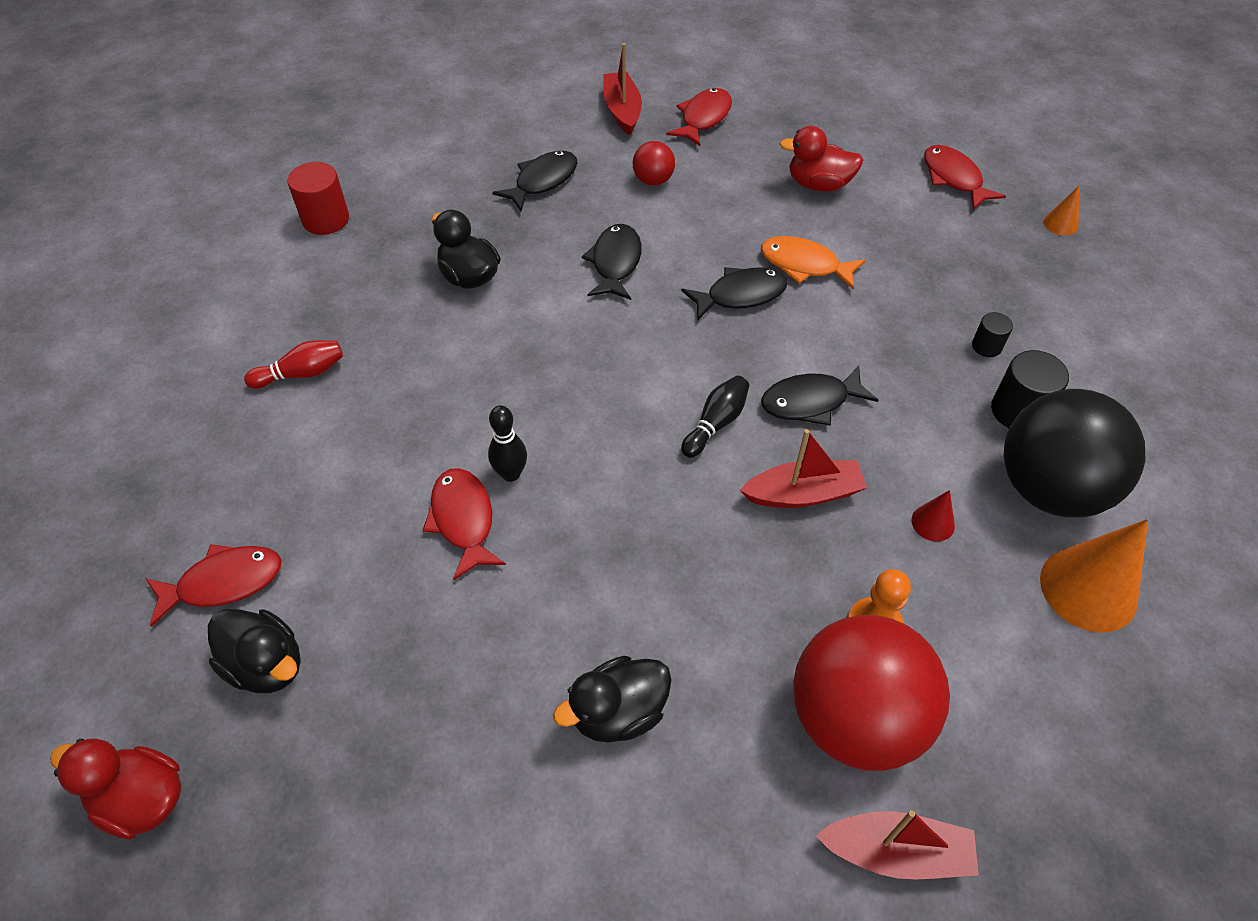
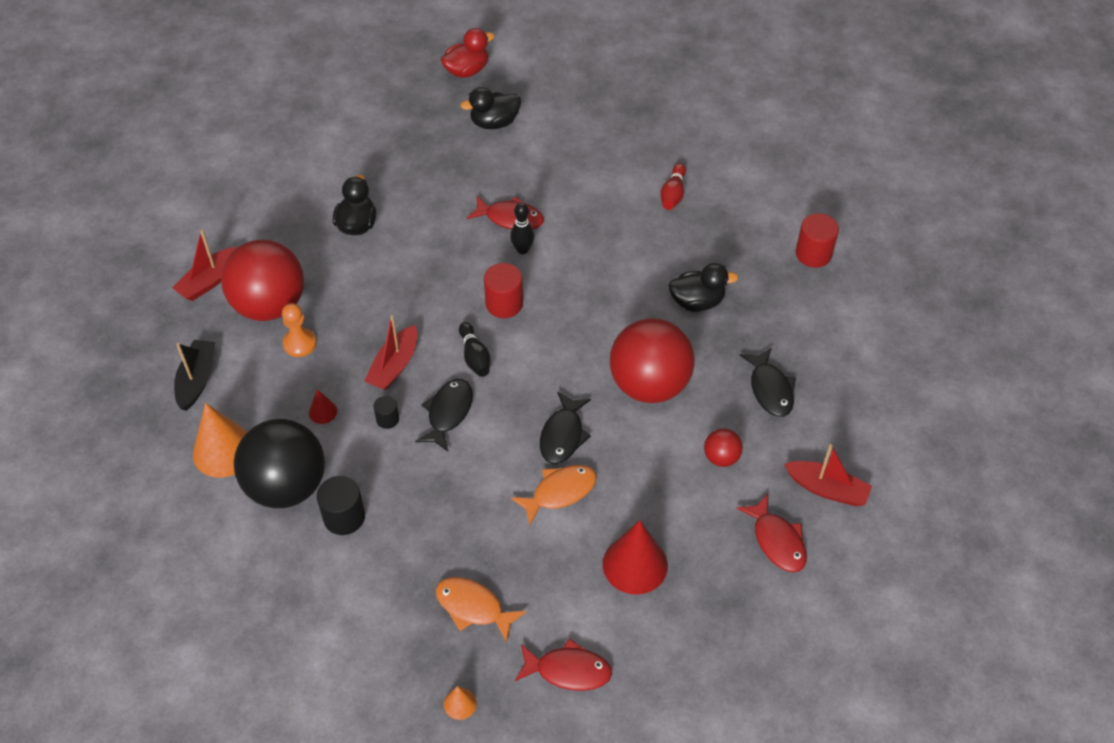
camera: 125 degrees right, 0 degrees up
red fish [145,544,281,626] -> none
black fish [582,224,642,300] -> red ball [610,318,695,403]
red duck [779,126,863,192] -> red cone [603,520,668,595]
black cylinder [972,312,1013,357] -> black cylinder moved to [374,396,399,429]
none -> black boat [174,340,215,411]
none -> orange fish [435,577,526,643]
none -> red cylinder [484,263,523,318]

